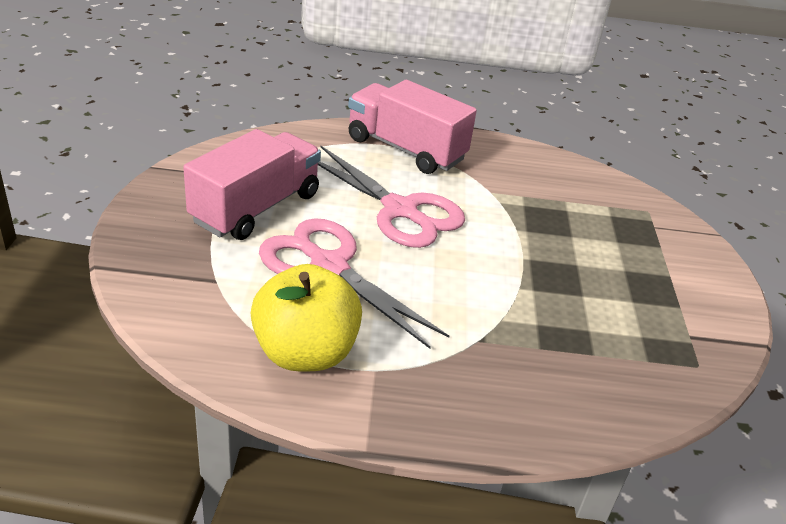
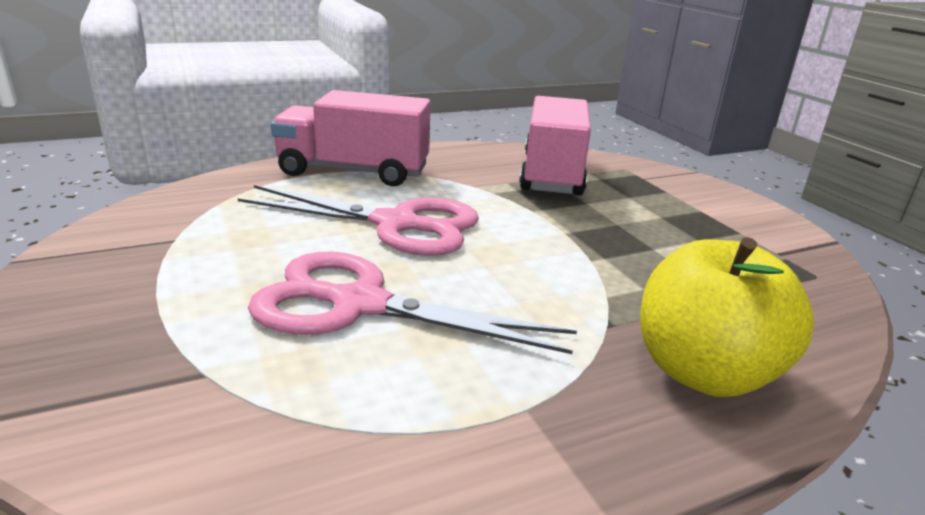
camera: 25 degrees left, 10 degrees down
pink truck [183,129,321,240] -> pink truck moved to [519,96,591,196]
yellow apple [251,264,362,371] -> yellow apple moved to [640,237,814,397]

